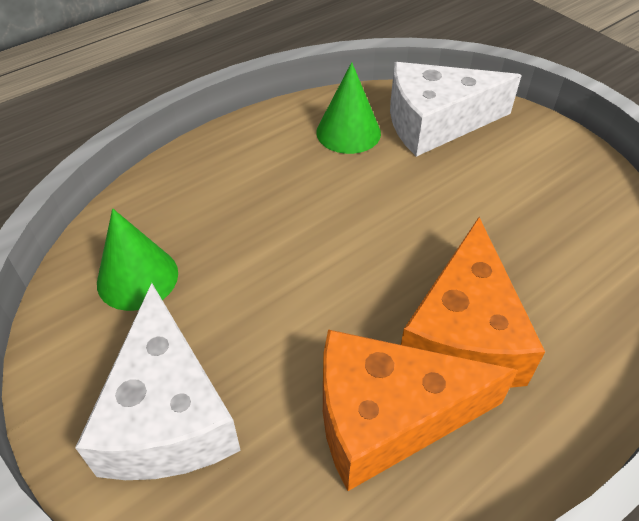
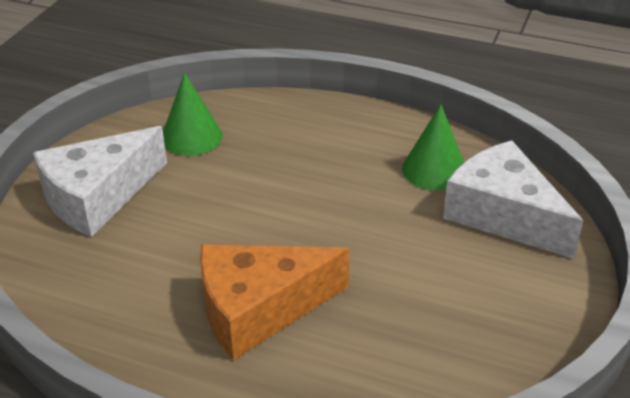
camera: 60 degrees right, 10 degrees down
orange cheese [323,329,518,491] -> none

